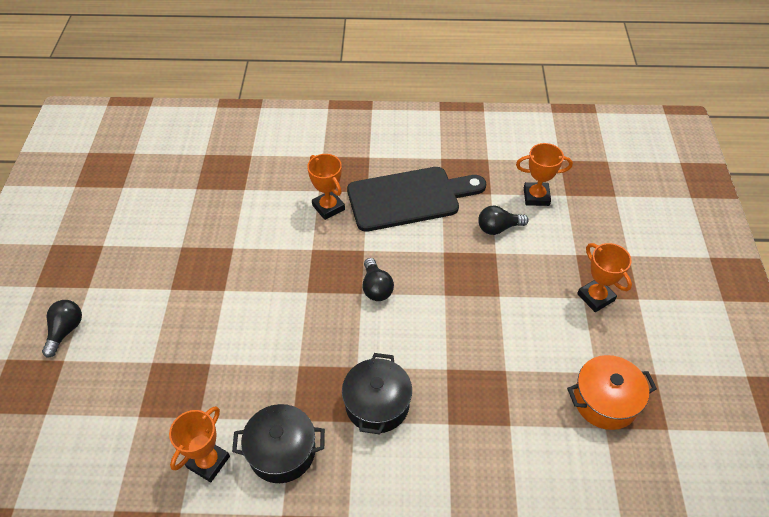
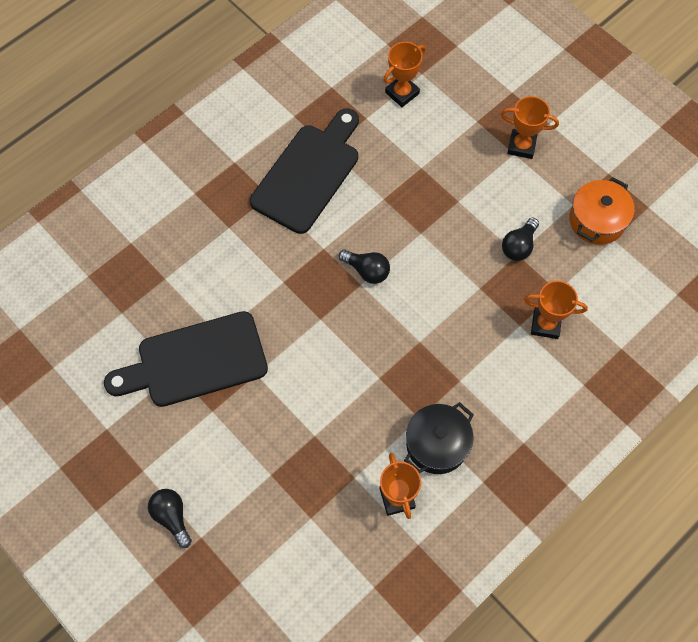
camera: 45 degrees left, 15 degrees up
orange trophy [307,154,345,220] -> orange trophy moved to [524,281,588,339]
black pot [342,353,412,434] -> none
black light bulb [478,206,529,235] -> black light bulb moved to [502,218,539,261]
none -> black cutting board [104,311,268,407]

